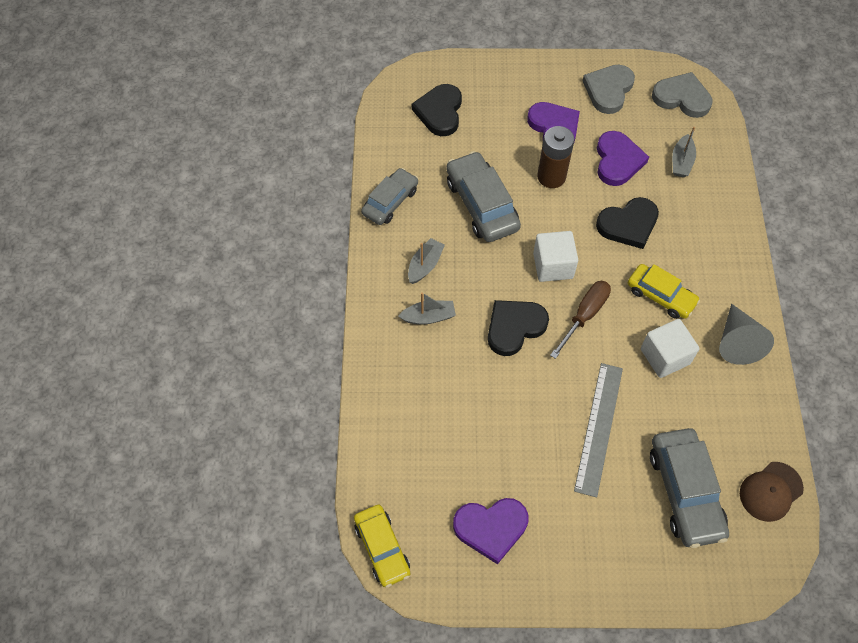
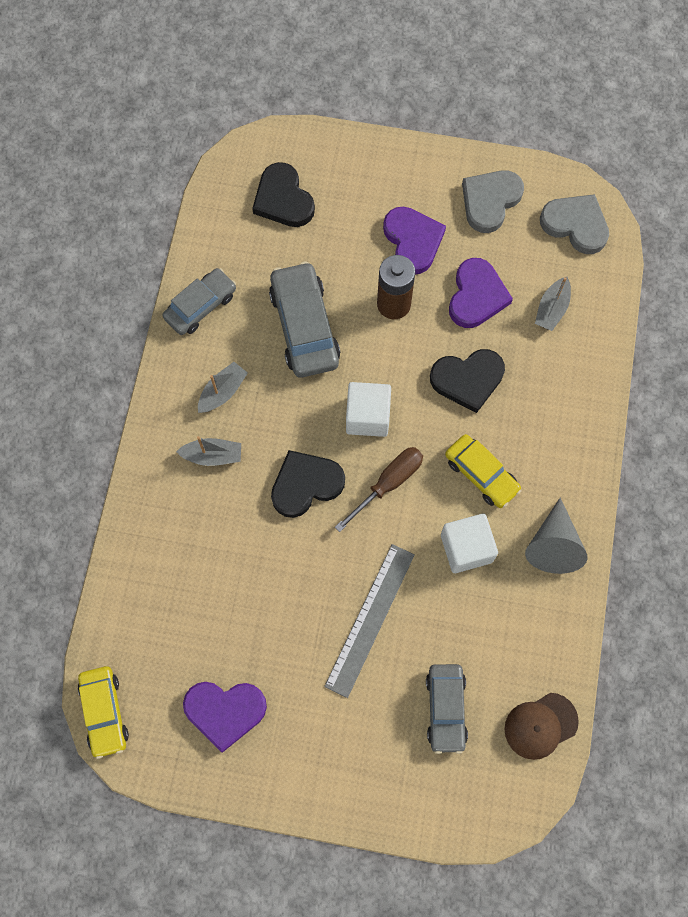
camera: 10 degrees right, 10 degrees up
black heart [412,84,462,136] -> black heart turned 45 degrees counterclockwise [252,162,315,227]
grey car [650,428,729,548] -> grey car [426,664,468,754], size x0.66

